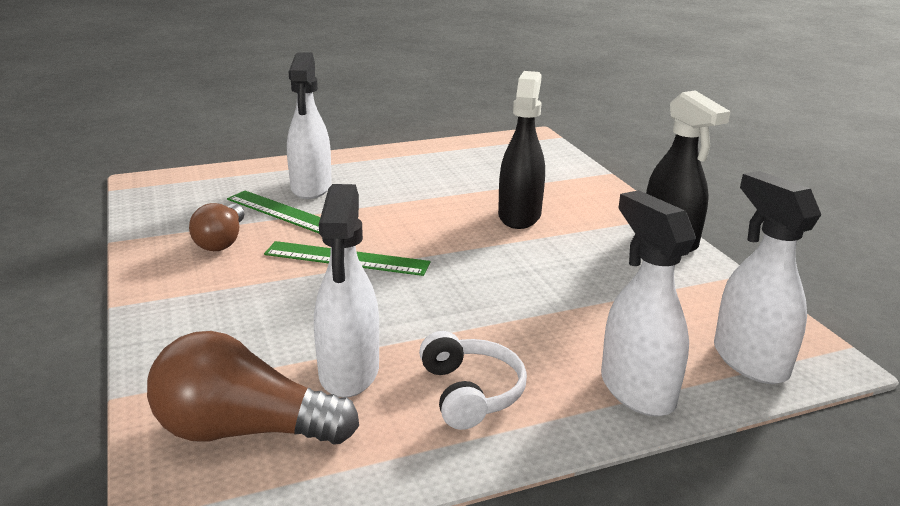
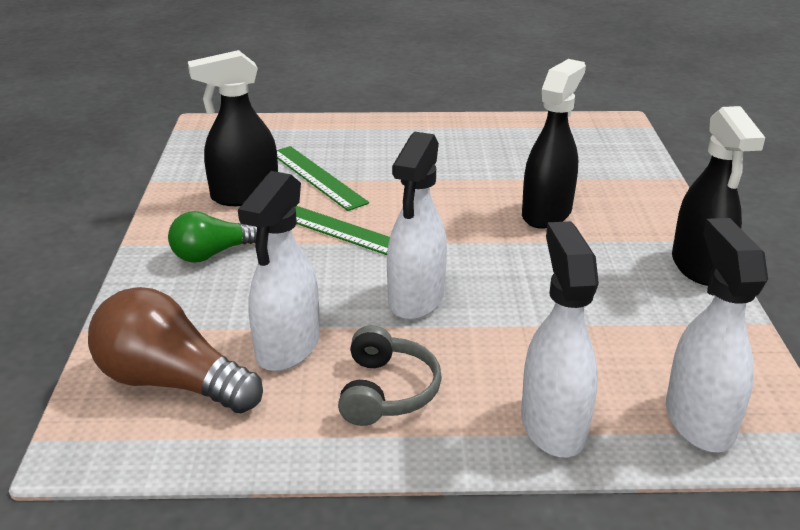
camera: 20 degrees right, 5 degrees up
brown light bulb [189,203,244,251] -> black spray bottle [188,50,278,206]
white spray bottle [287,52,332,199] -> white spray bottle moved to [387,132,447,320]
white headphones [419,331,527,430] -> grey headphones [338,325,442,426]
none -> green light bulb [168,211,257,263]

